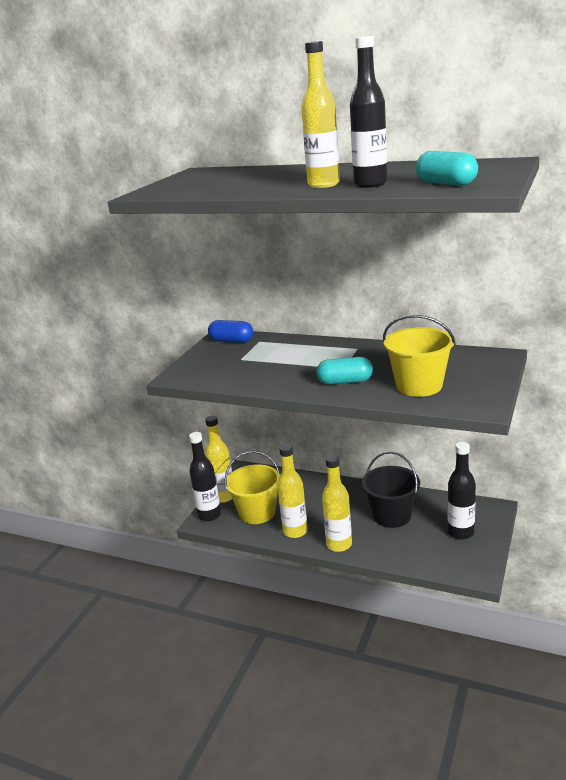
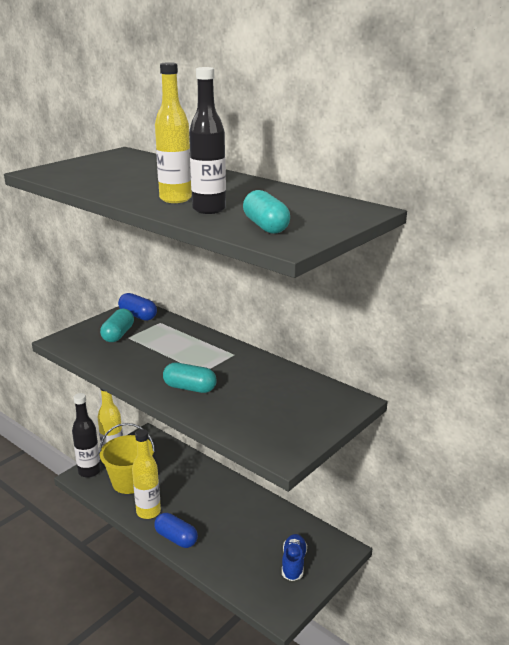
camera: 15 degrees right, 0 degrees up
yellow bottle [322,455,352,552] -> blue capsule [154,513,198,548]
black bucket [362,451,420,528] -> none
yellow bucket [383,315,456,397] -> none
black bottle [448,442,476,540] -> blue shoe [282,534,307,581]
none -> turquoise capsule [100,309,134,342]

